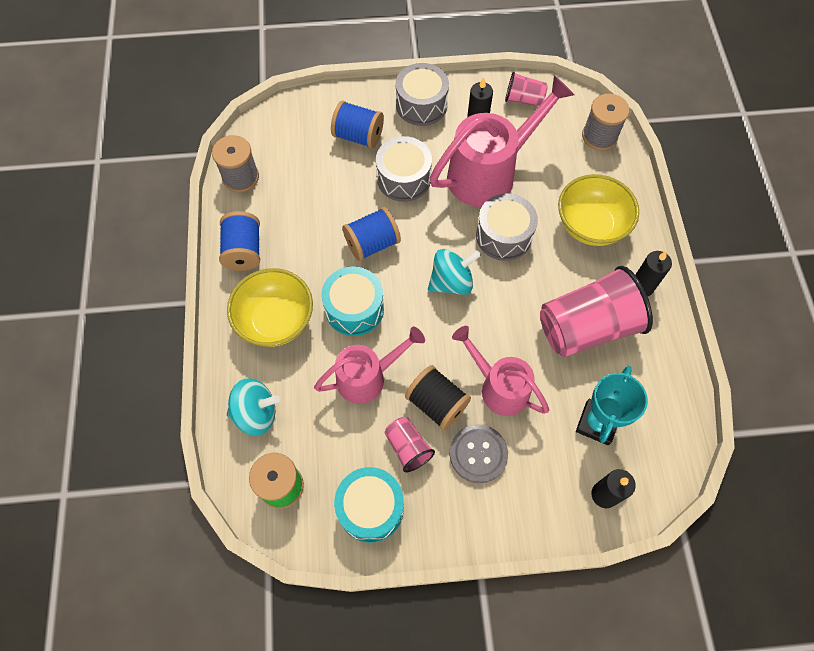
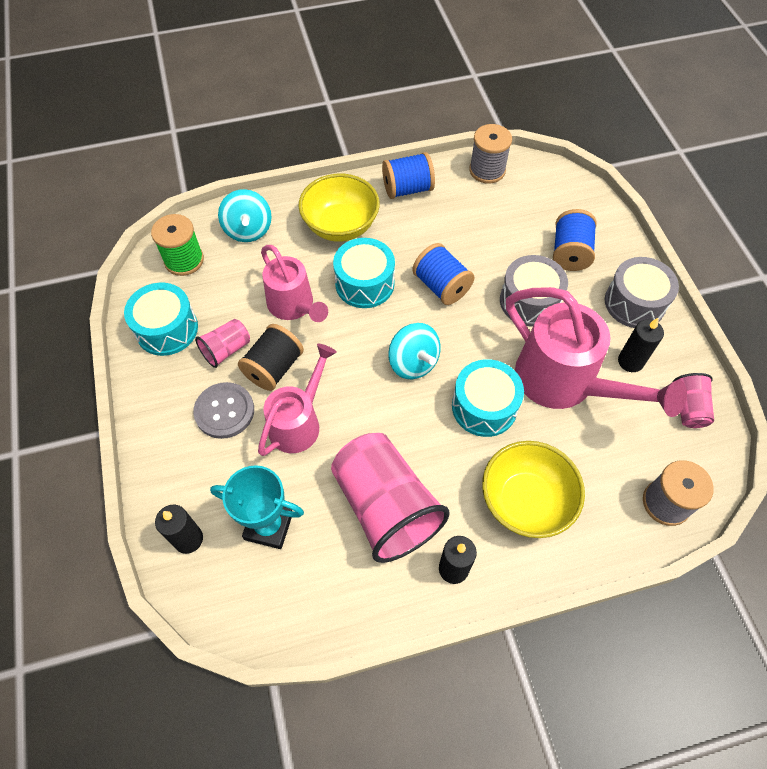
camera: 80 degrees right, 5 degrees down
grey drum [476,194,538,261] -> turquoise drum [452,359,524,437]

